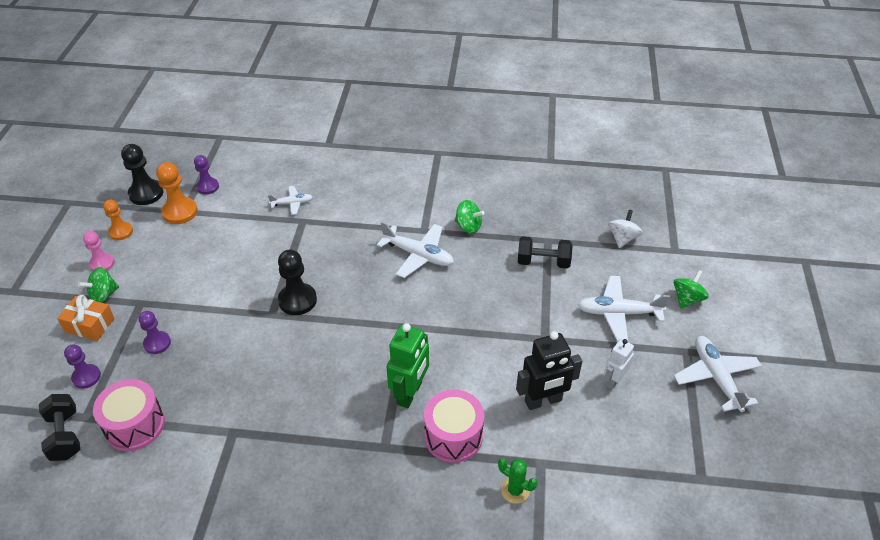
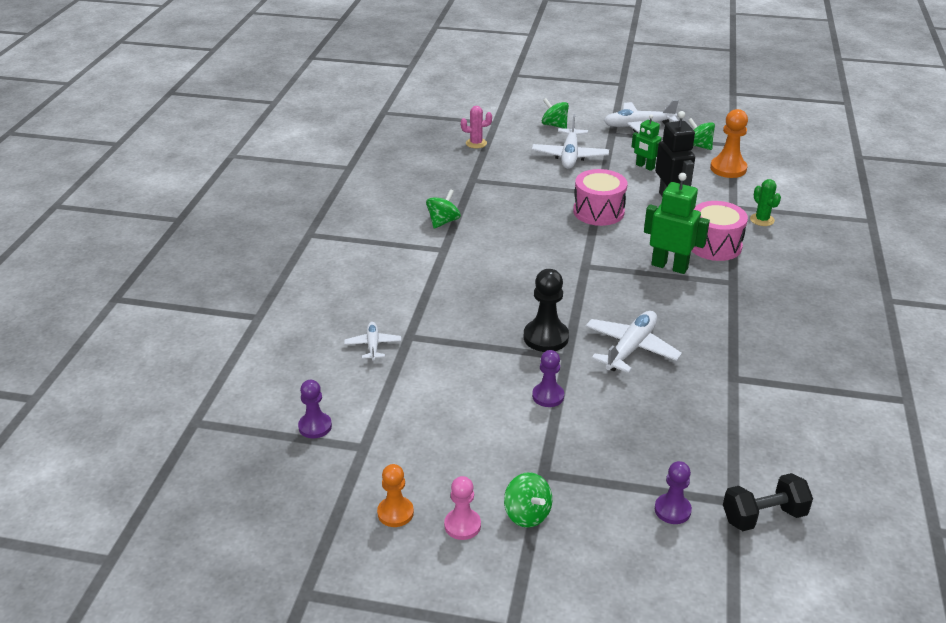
camera: 85 degrees left, 10 degrees down
orange gift [57,295,115,341] -> none
pink drum [93,379,165,451] -> pink drum moved to [573,169,627,226]
black pawn [121,144,163,205] -> none
purple pawn [139,311,171,354] -> purple pawn moved to [532,350,564,407]
orange pawn [156,162,198,224] -> orange pawn moved to [710,109,748,178]
white plane [377,222,454,278] -> white plane moved to [585,311,682,373]
green cactus [498,458,538,504] -> green cactus turned 60 degrees counterclockwise [750,179,781,226]
black dumbbell [518,236,572,269] -> none
white robot [604,339,634,389] -> green robot [632,114,661,171]
white spinning top [608,210,643,248] -> pink cactus [461,106,492,148]
none -> green spinning top [688,118,715,150]

